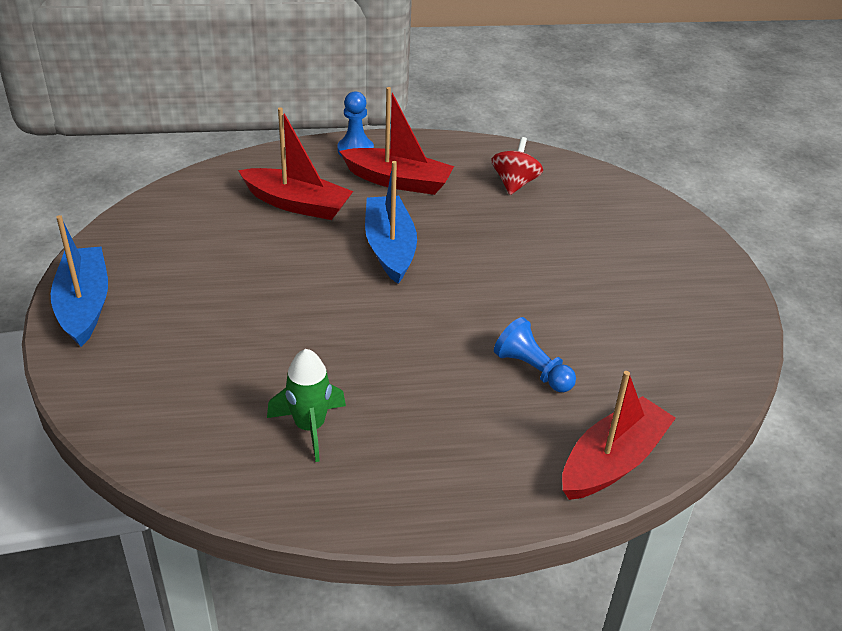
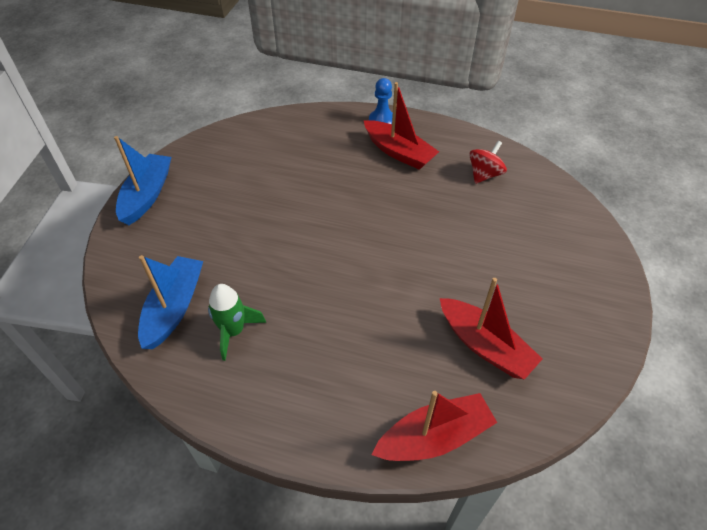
camera: 25 degrees right, 10 degrees up
red boat [238,107,353,220] -> red boat moved to [440,278,542,380]
blue boat [365,161,417,284] -> blue boat moved to [138,255,203,349]
blue pawn [494,317,576,392] -> none

